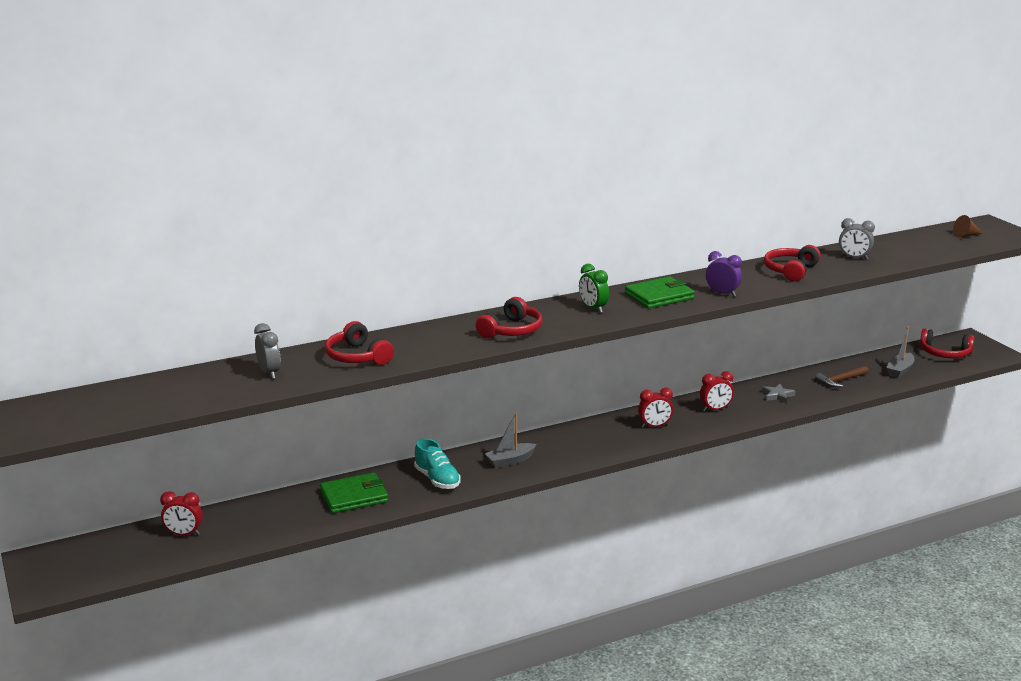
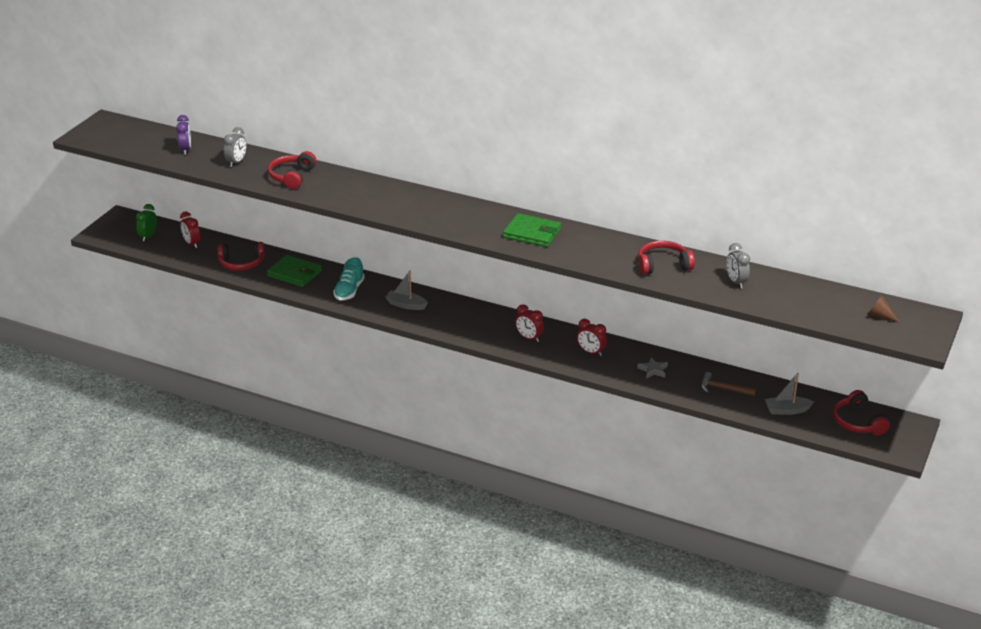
camera: 50 degrees right, 10 degrees up
red headphones [476,297,543,338] -> red headphones moved to [217,242,265,271]
green clock [579,264,609,313] -> green clock moved to [136,204,157,241]
purple clock [706,251,742,297] -> purple clock moved to [176,115,191,155]

